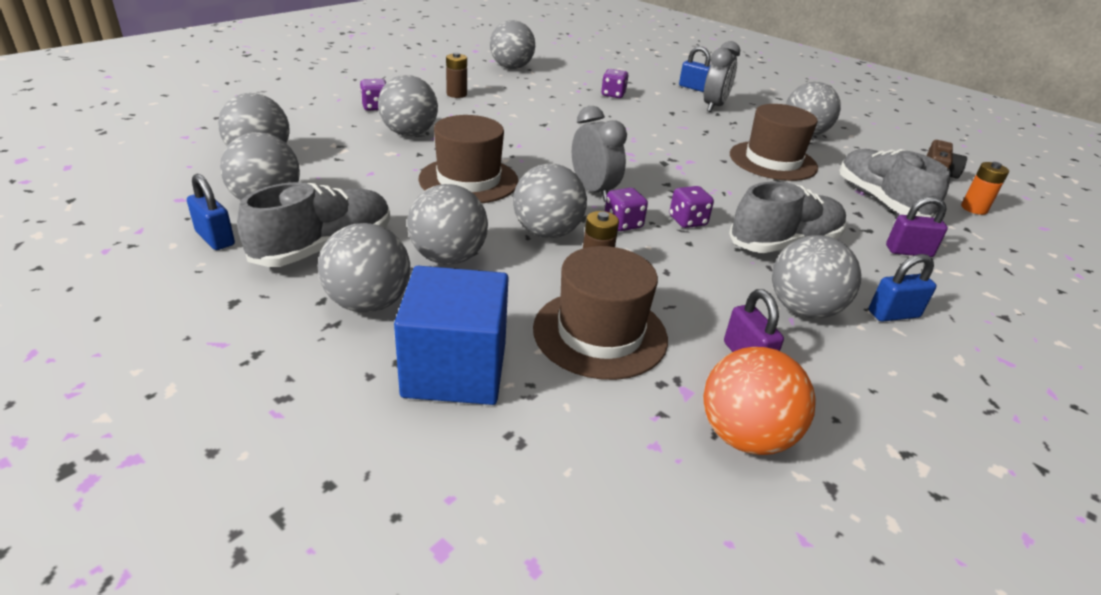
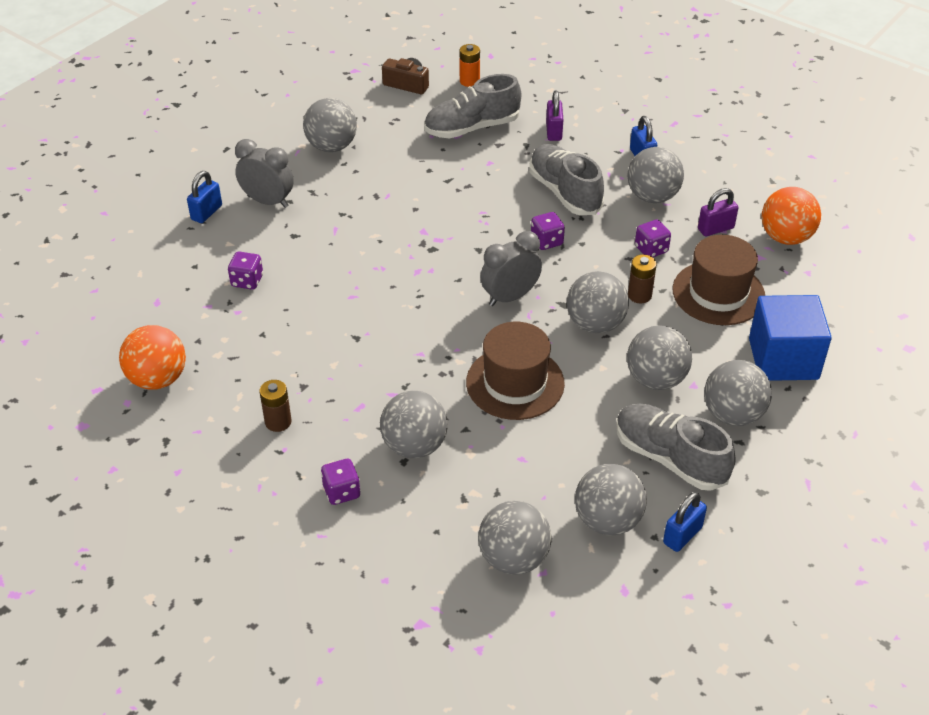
camera: 90 degrees left, 10 degrees up
grey ball [490,20,535,69] -> orange ball [119,325,186,389]
purple dice [605,188,648,231] -> purple dice moved to [635,220,671,257]
brown hat [730,104,818,181] -> none

